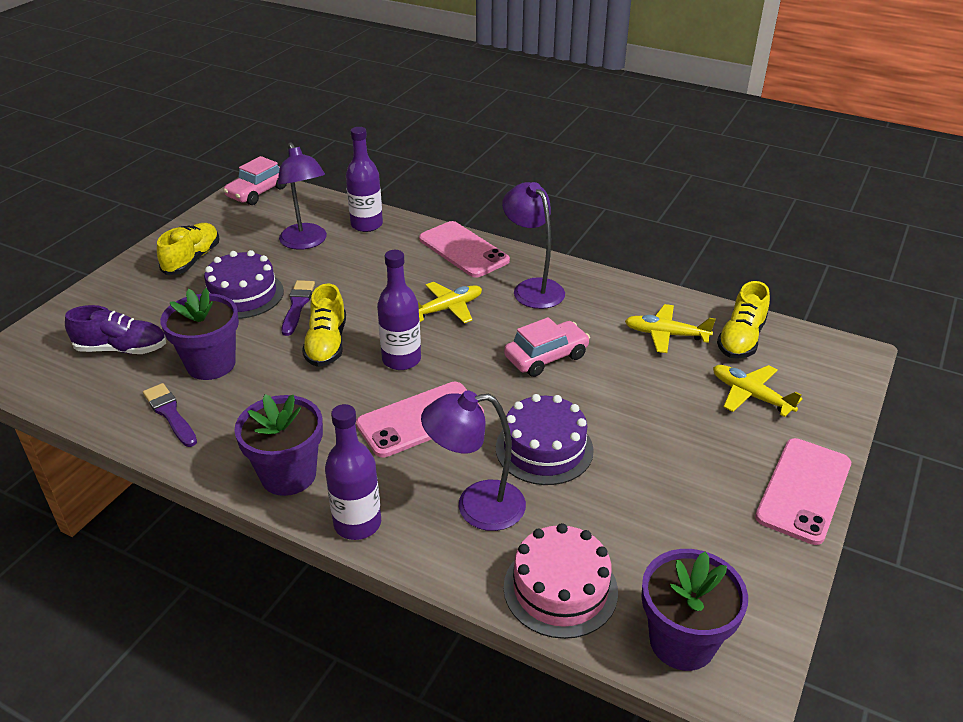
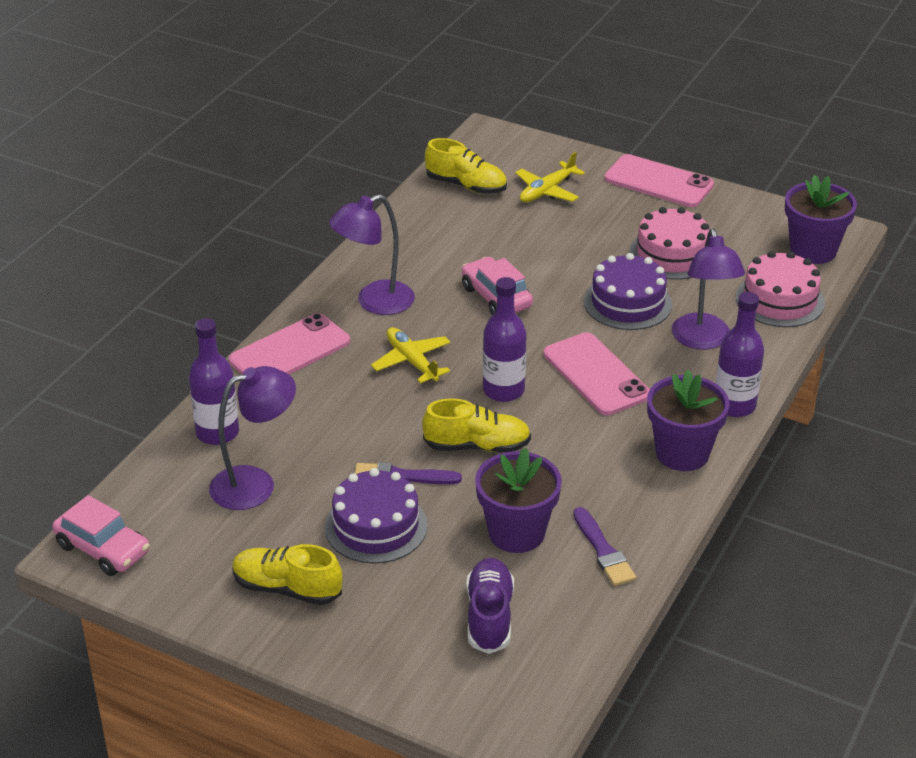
camera: 90 degrees left, 0 degrees up
purple brush [143,383,197,447] -> purple brush turned 75 degrees counterclockwise [573,507,636,586]
yellow plane [625,304,716,353] -> none
none -> pink cake [629,207,710,280]

